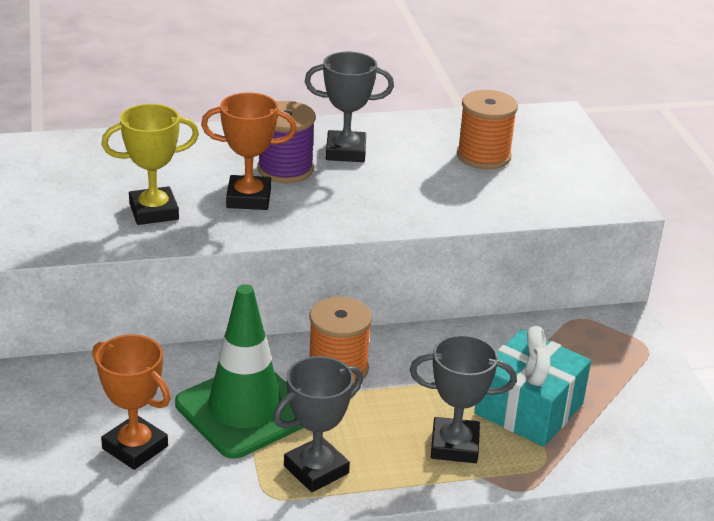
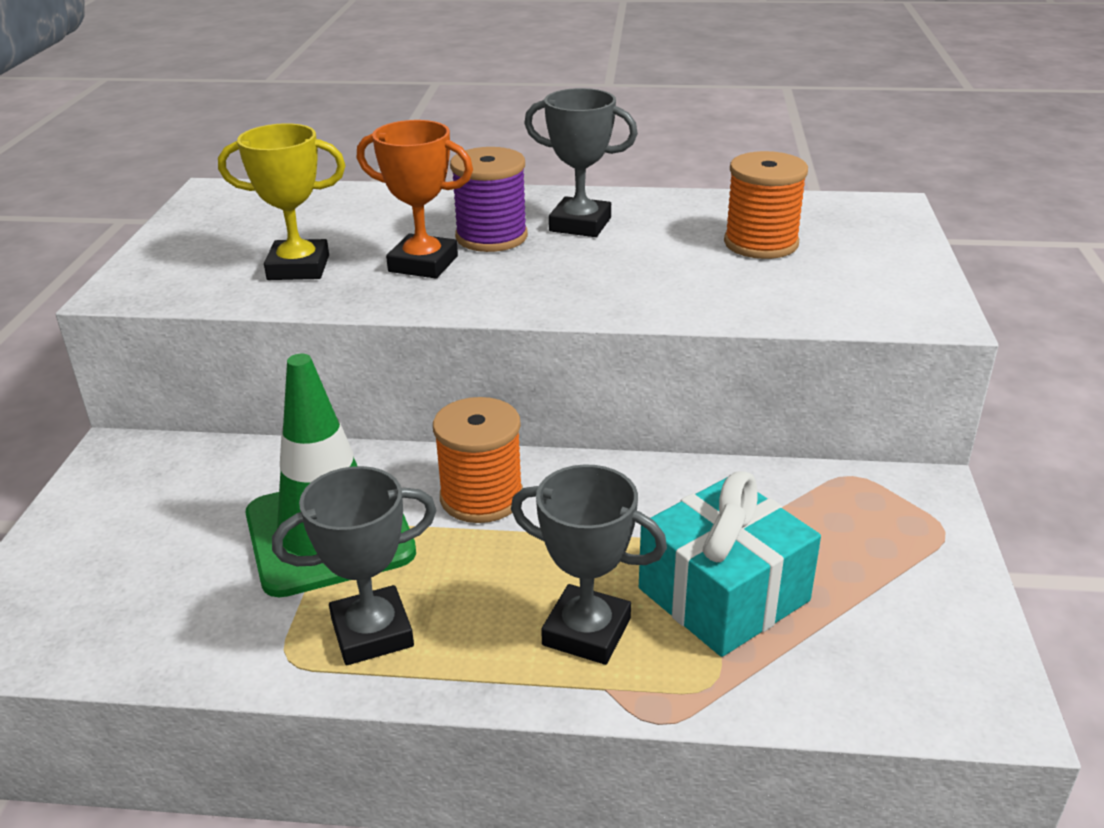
camera: 20 degrees right, 0 degrees up
orange trophy [92,334,171,470] -> none

